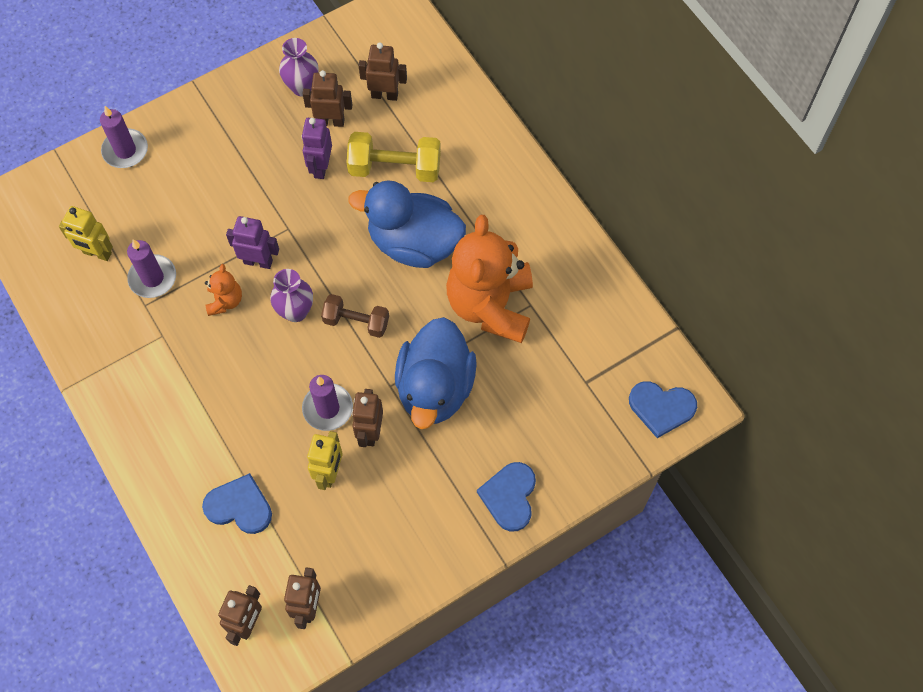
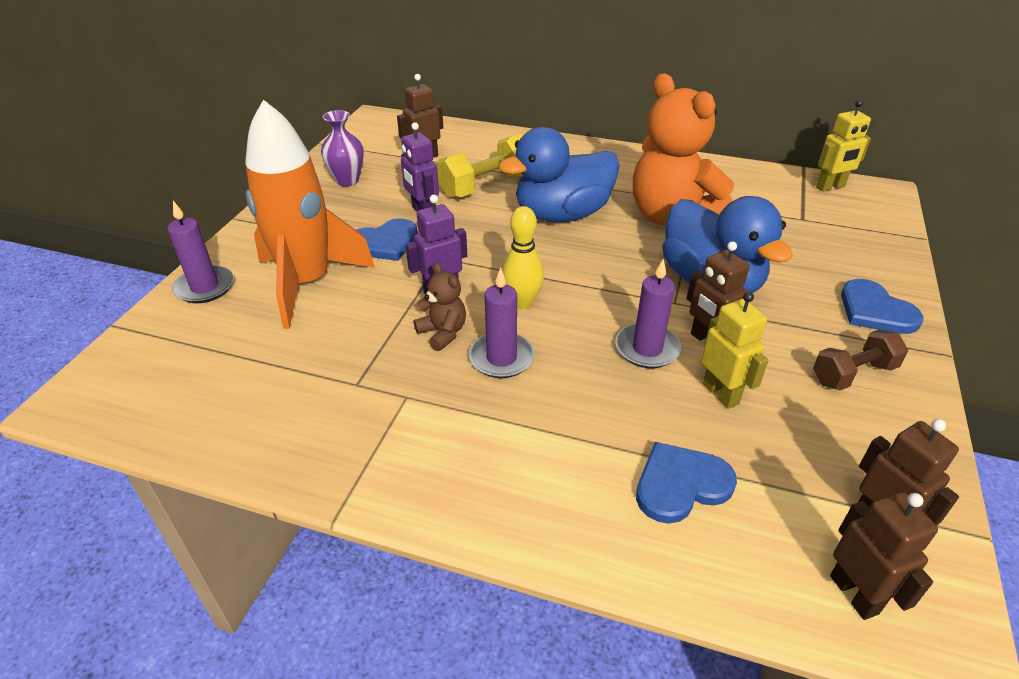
camera: 40 degrees left, 25 degrees down
yellow robot [59,206,113,261] -> yellow robot moved to [816,100,871,192]
purple candle [127,240,176,298] -> purple candle moved to [469,267,535,378]
orange teddy bear [205,264,242,316] -> brown teddy bear [414,263,466,351]
purple vase [270,269,313,322] -> yellow bowling pin [502,206,544,309]
brown robot [303,70,352,127] -> none
brown dumbbell [321,294,389,338] -> brown dumbbell moved to [813,329,908,390]
blue heart [629,381,697,438] -> blue heart moved to [357,218,418,261]
none -> orange rocket [245,100,375,329]

